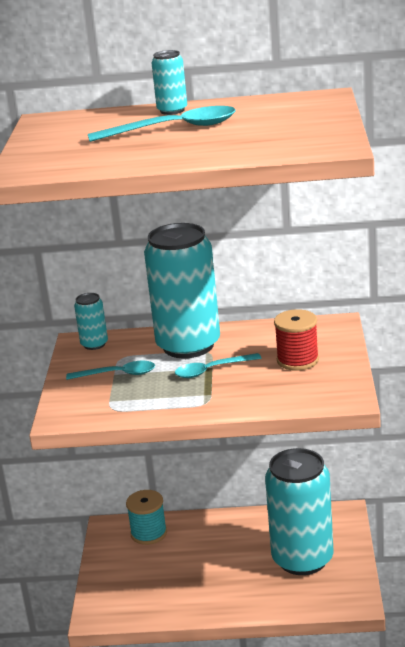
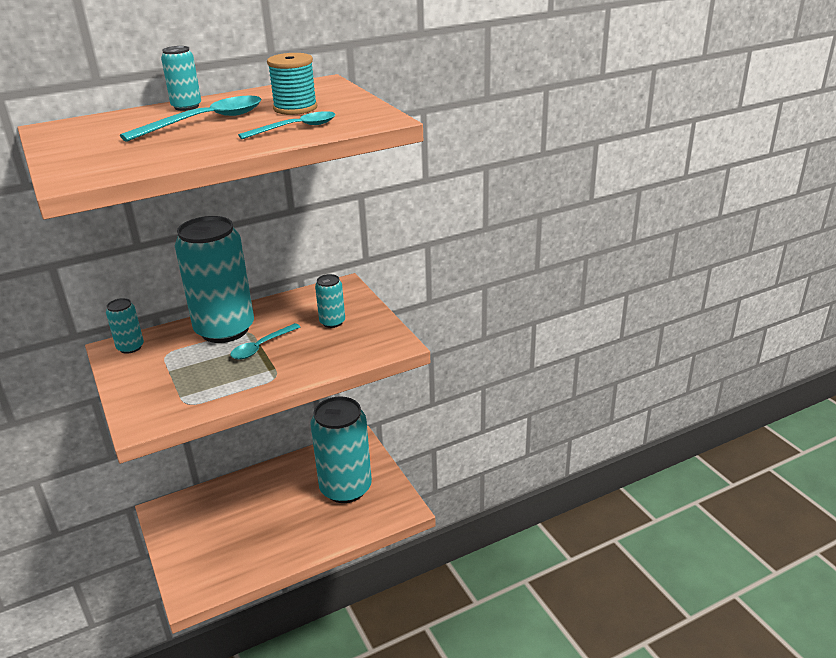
camera: 30 degrees left, 5 degrees up
turquoise spoon [66,361,155,380] -> turquoise spoon moved to [238,111,336,139]
turquoise spool [126,490,167,545] -> turquoise spool moved to [267,53,317,115]
red spool [274,309,319,371] -> turquoise can [315,274,345,328]

